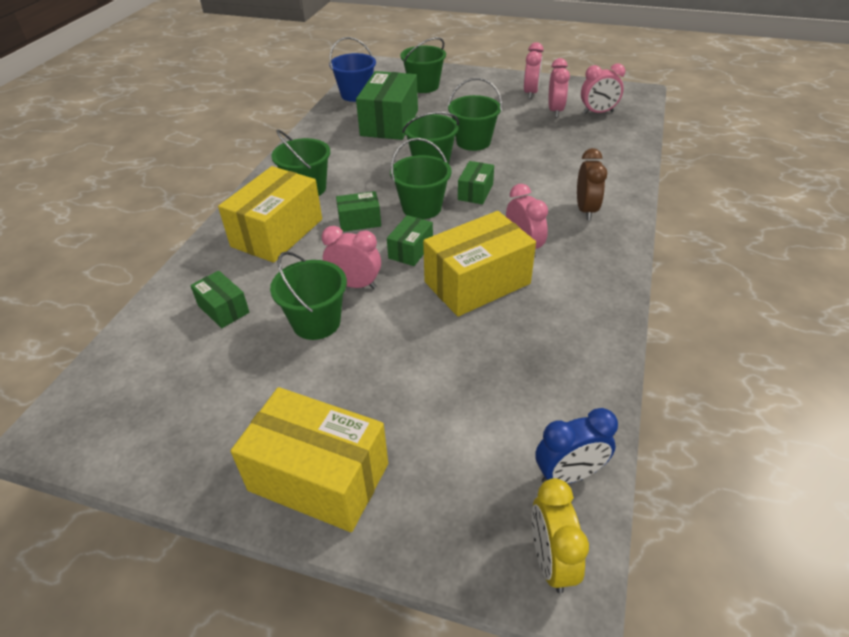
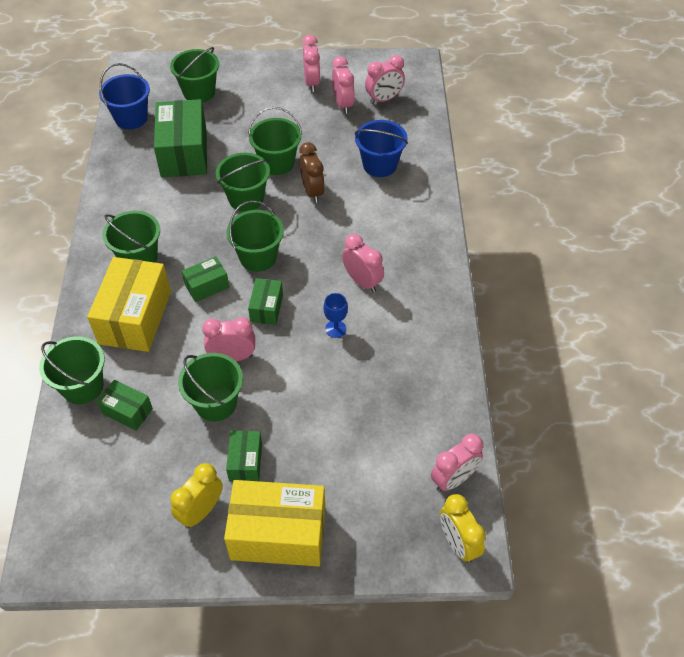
camera: 20 degrees left, 10 degrees up
yellow box [423,211,536,316] -> blue goblet [323,293,348,338]
green box [458,161,494,204] -> green box moved to [226,431,262,482]
blue clock [535,408,618,484] -> pink clock [431,434,483,492]
brown clock [577,148,607,220] -> brown clock moved to [299,142,325,203]
none -> green bucket [39,336,105,404]
none -> yellow clock [171,463,223,528]
none -> blue bucket [355,120,408,177]

